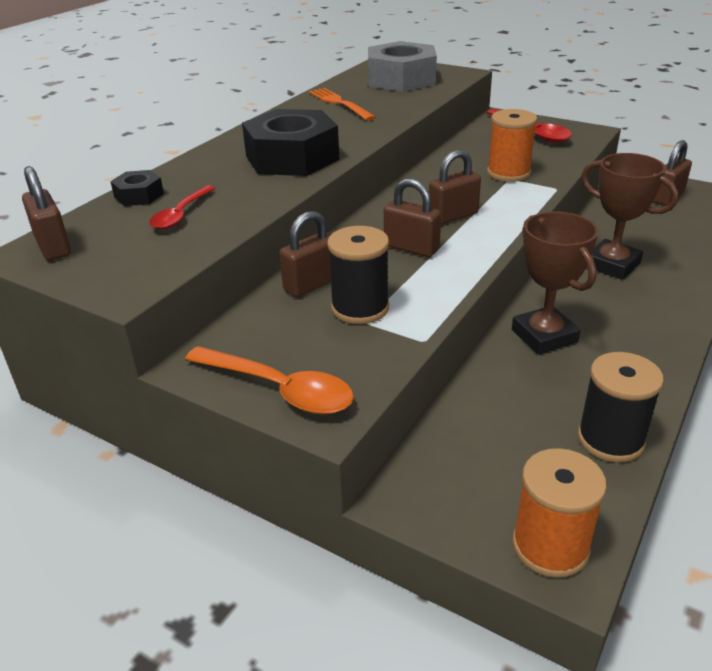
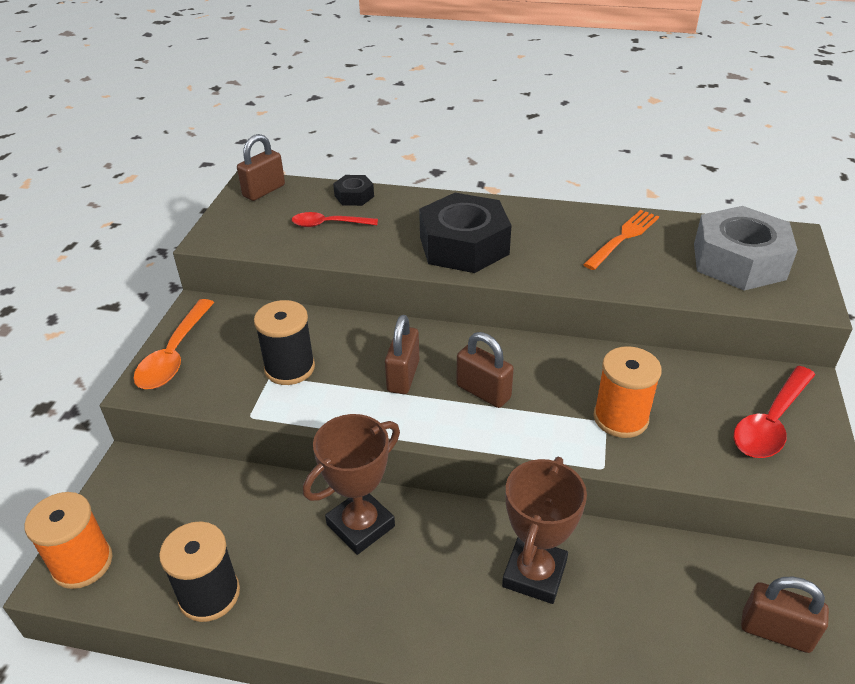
camera: 70 degrees right, 5 degrees up
brown padlock [279,211,331,297] -> none

